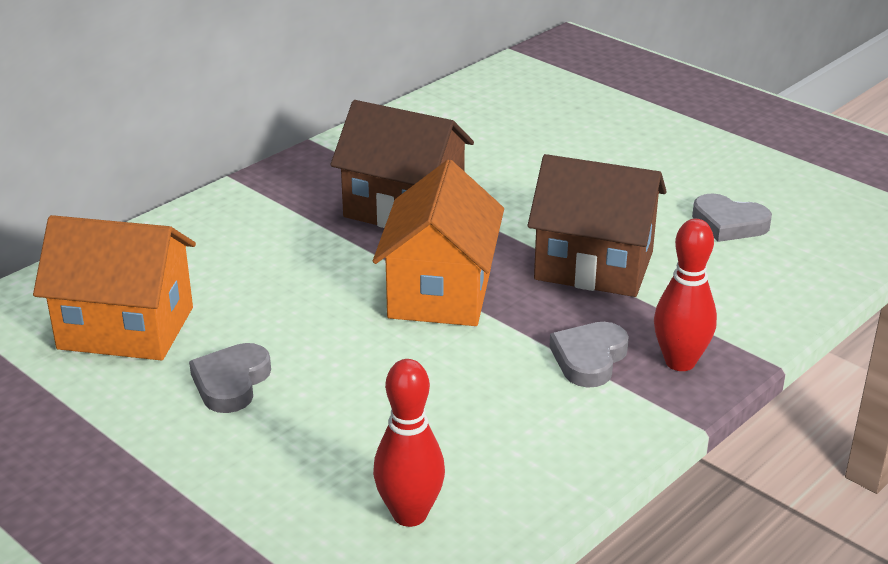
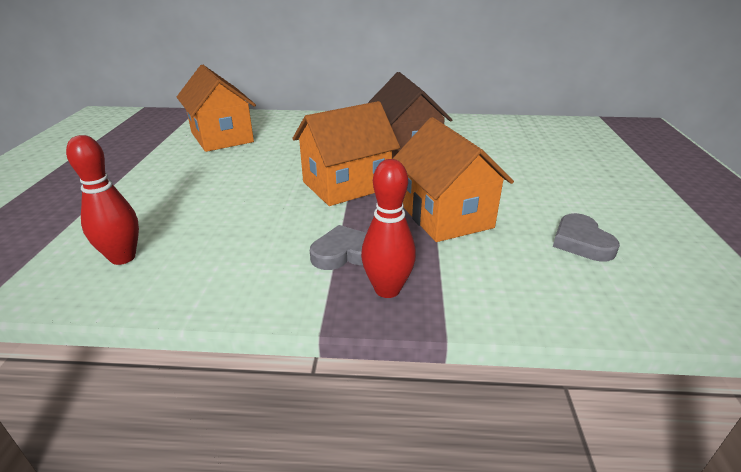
camera: 50 degrees right, 0 degrees up
grey heart [189,343,271,413] -> none
brown house [527,154,667,297] -> orange house [393,117,514,242]

